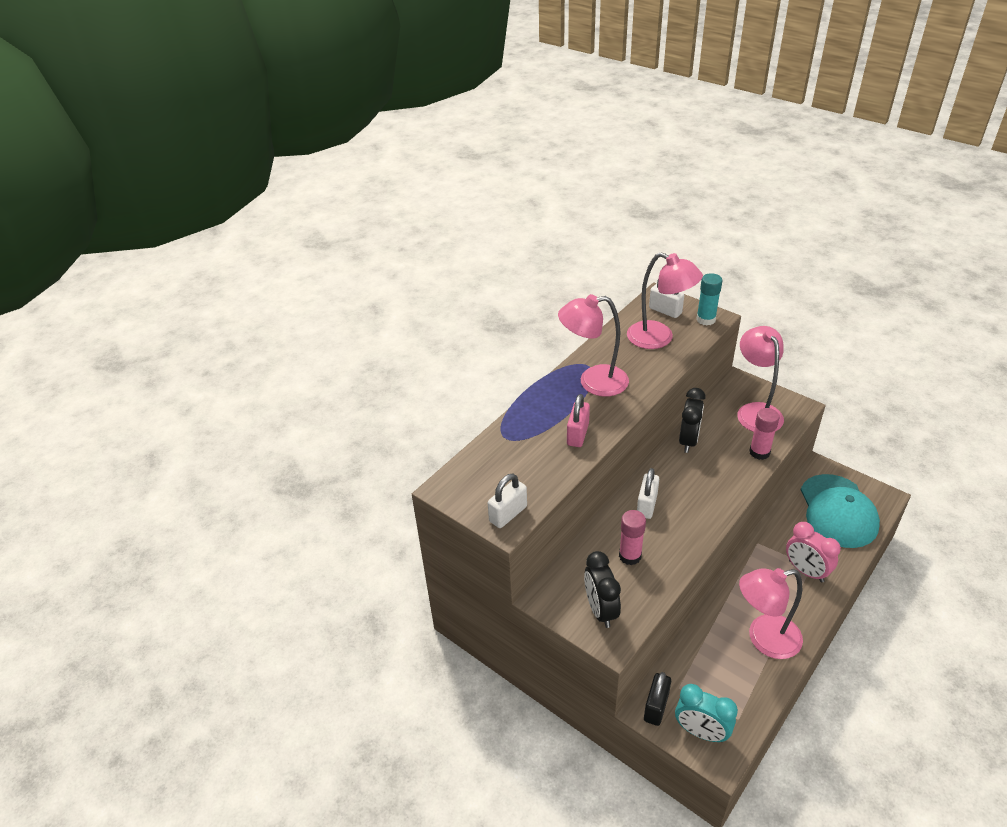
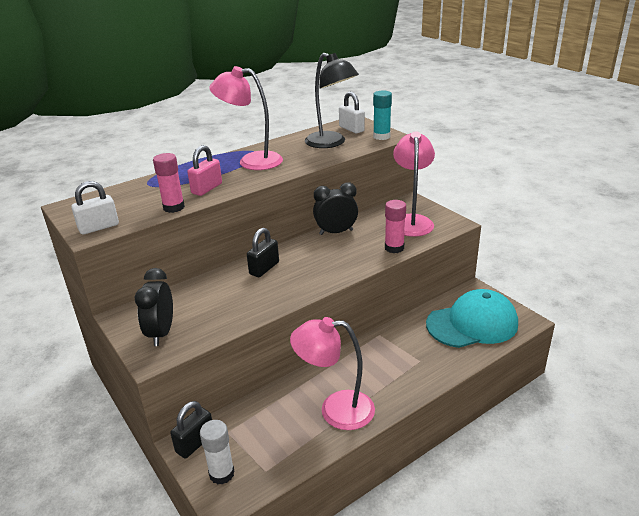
camera: 15 degrees right, 10 degrees down
pink glue stick [619,510,646,565] -> pink glue stick moved to [153,153,185,213]
pink lamp [627,252,703,349] -> black lamp [305,53,359,148]
white padlock [637,468,659,519] -> black padlock [247,228,279,277]
turquoise clock [675,684,738,742] -> white glue stick [200,420,235,485]
black clock [679,388,705,453] -> black clock turned 135 degrees counterclockwise [313,182,358,235]
pink clock [786,522,841,582] -> none
turquoise cap [801,474,880,548] -> turquoise cap turned 120 degrees counterclockwise [426,289,518,348]

